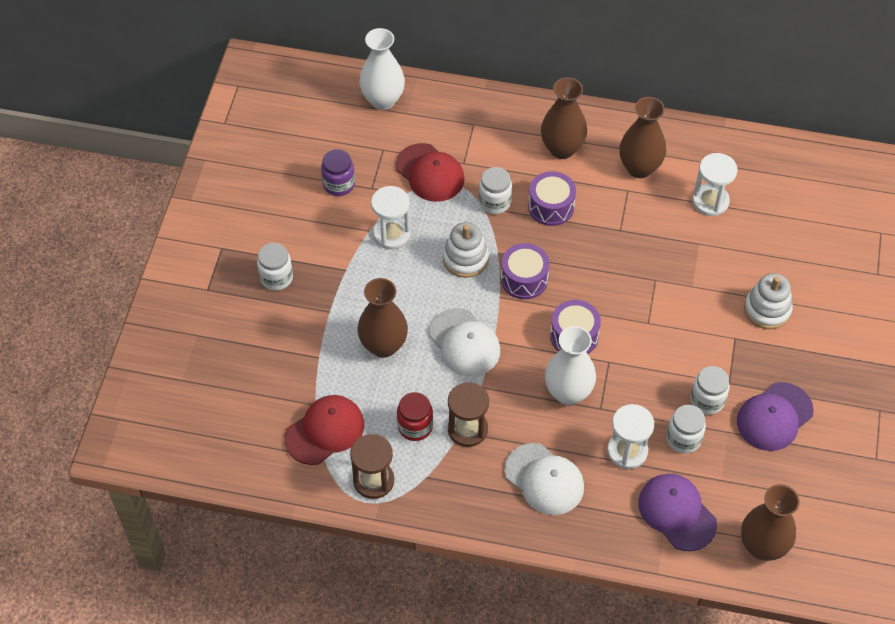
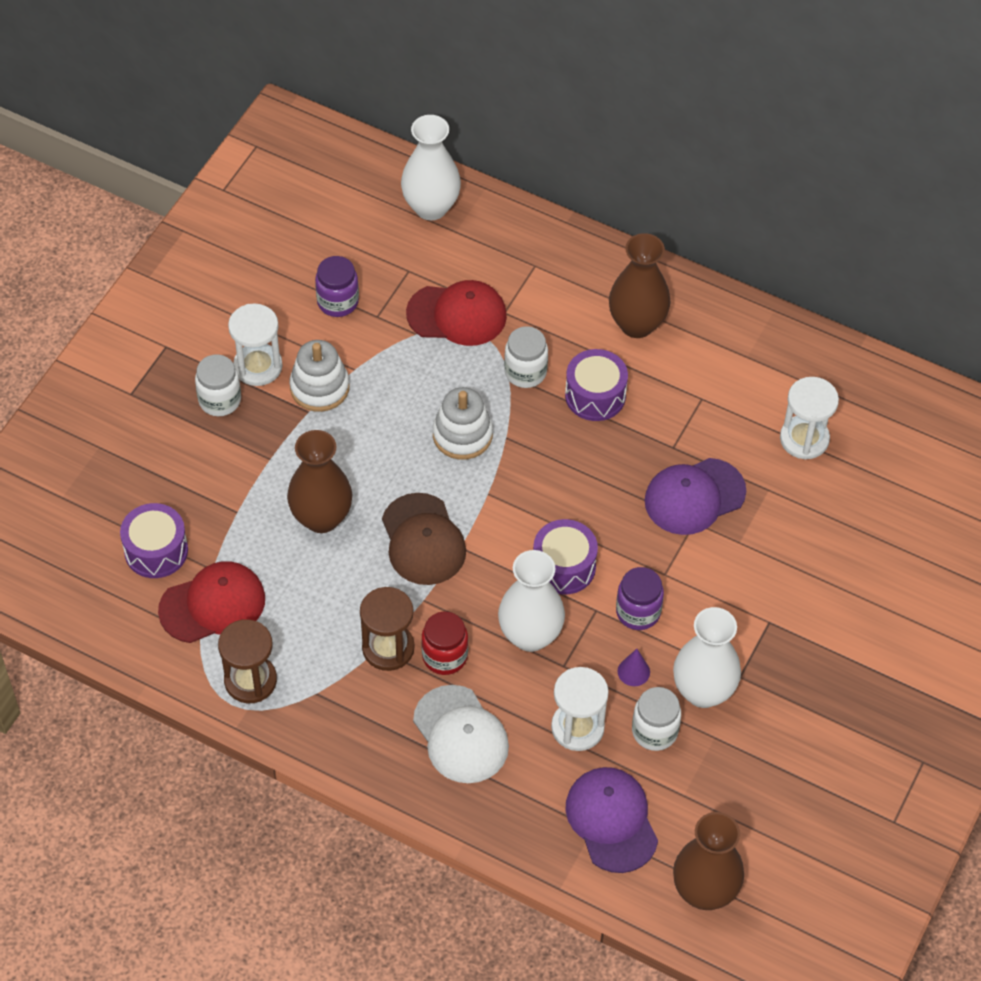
camera: 15 degrees right, 0 degrees up
white hourglass [371,186,411,249] -> white hourglass moved to [228,304,283,386]
red cap [395,143,465,202] -> red cap turned 60 degrees counterclockwise [406,280,507,346]
red jar [397,392,433,441] -> red jar moved to [421,612,468,675]
white cap [429,308,500,376] -> brown cap [382,493,466,585]
purple drum [501,243,550,299] -> purple drum moved to [120,503,188,578]
brown vase [619,97,666,178] -> none
white jar [690,366,730,415] -> white vase [673,607,741,708]
purple cap [737,382,814,451] -> purple cap moved to [645,458,746,535]
white stacking toy [744,273,793,329] -> white stacking toy moved to [290,340,350,412]
none -> purple jar [616,567,664,630]
none -> purple cone [618,649,650,686]

